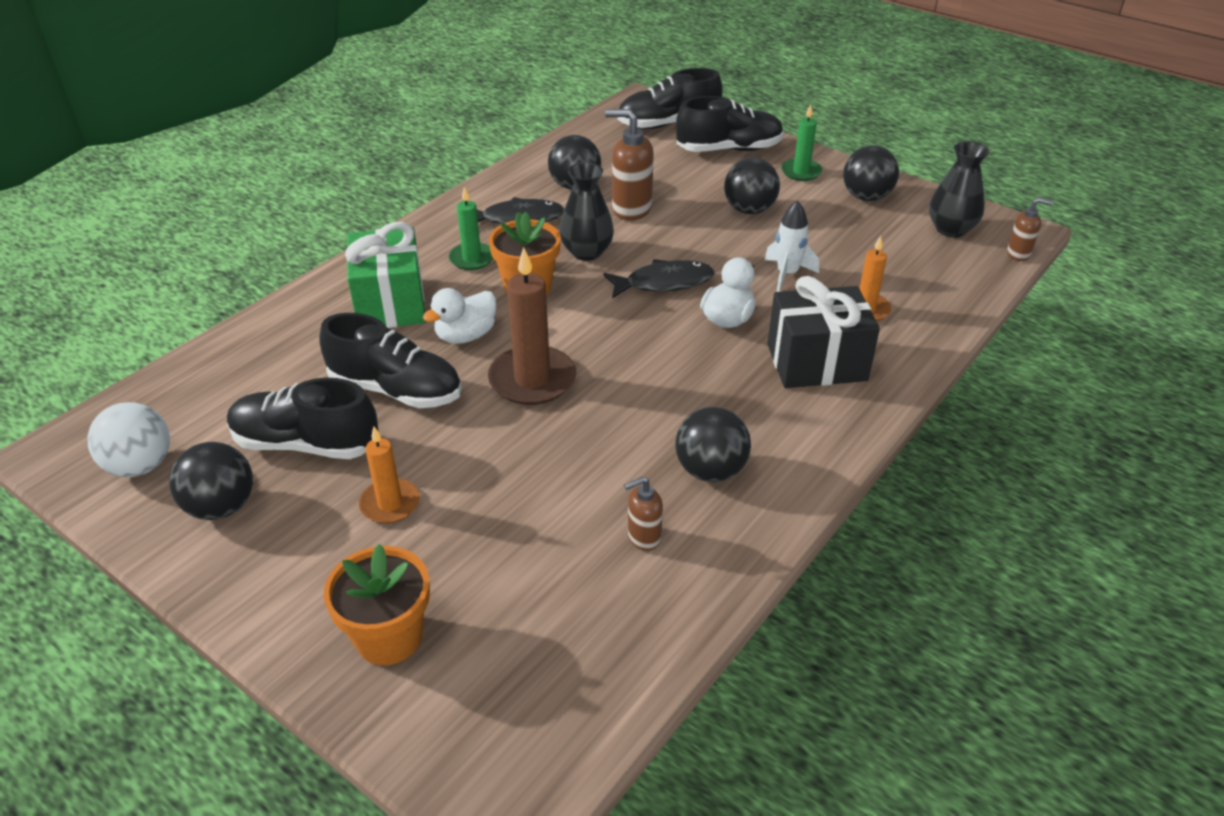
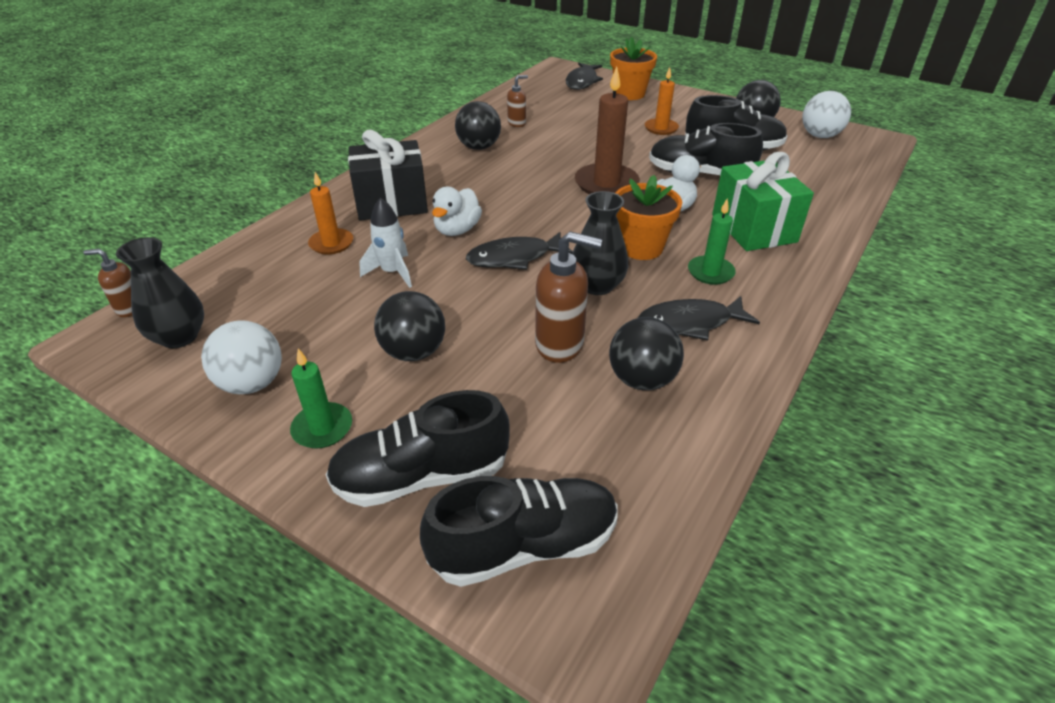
camera: 175 degrees right, 0 degrees up
black ball [843,145,899,201] -> white ball [201,320,282,394]
none -> black fish [566,63,603,90]

